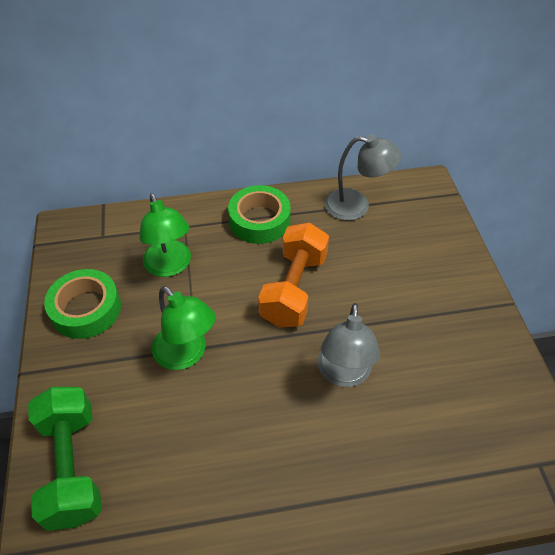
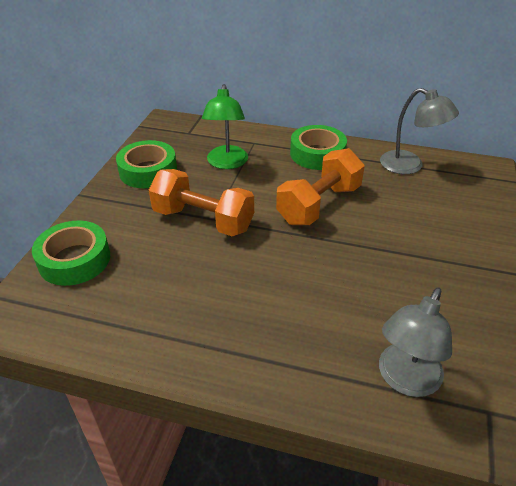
camera: 25 degrees right, 10 degrees down
green dumbbell [28,387,102,531] -> green tape [32,220,110,286]
green lamp [152,286,216,370] -> orange dumbbell [149,169,254,236]
grey lamp [318,303,380,387] -> grey lamp moved to [379,287,452,397]

